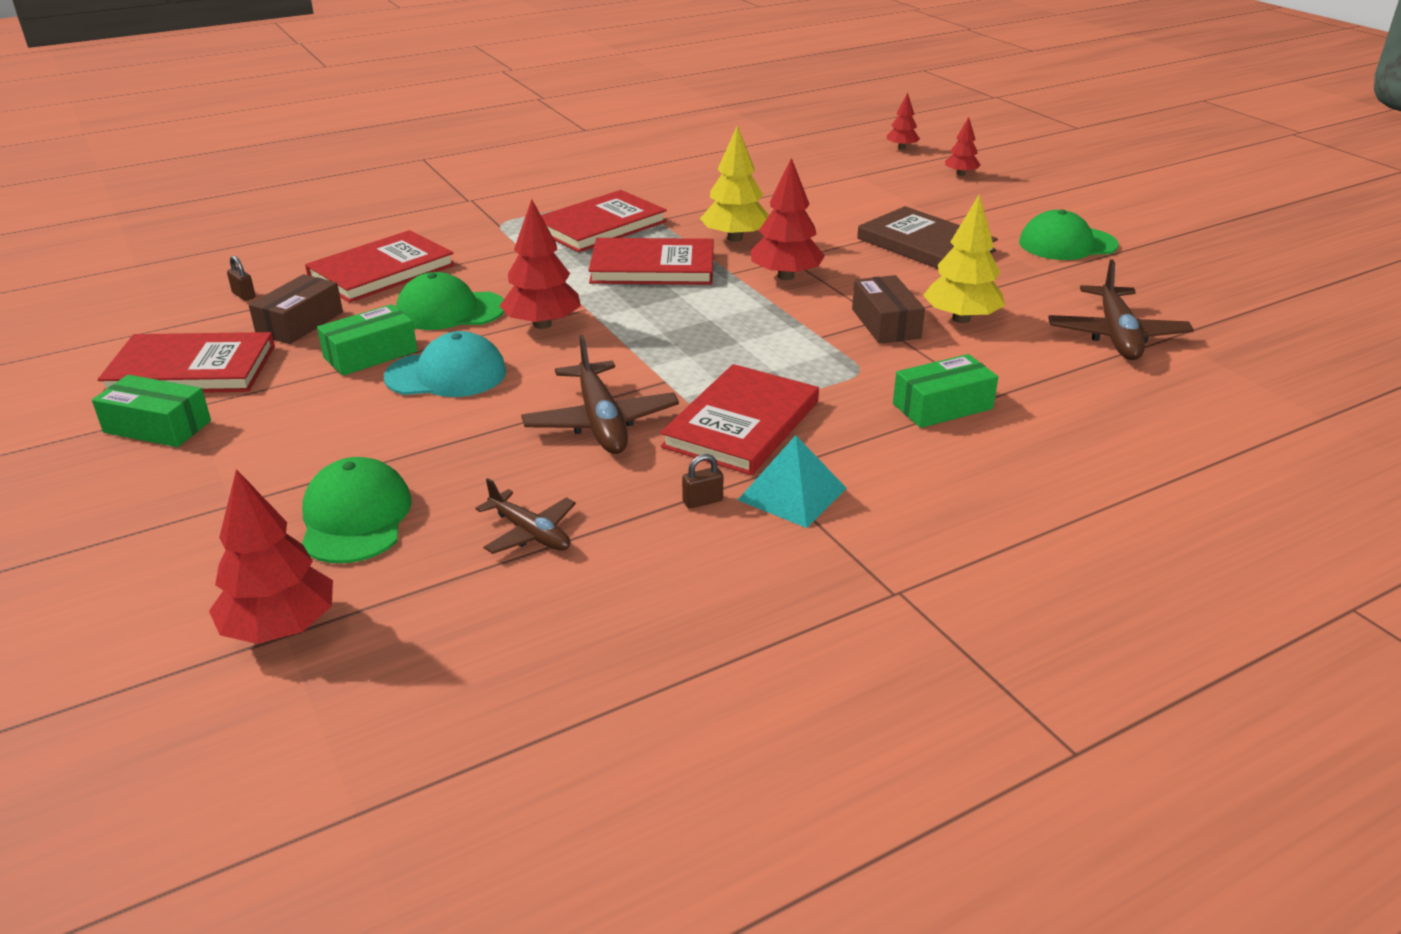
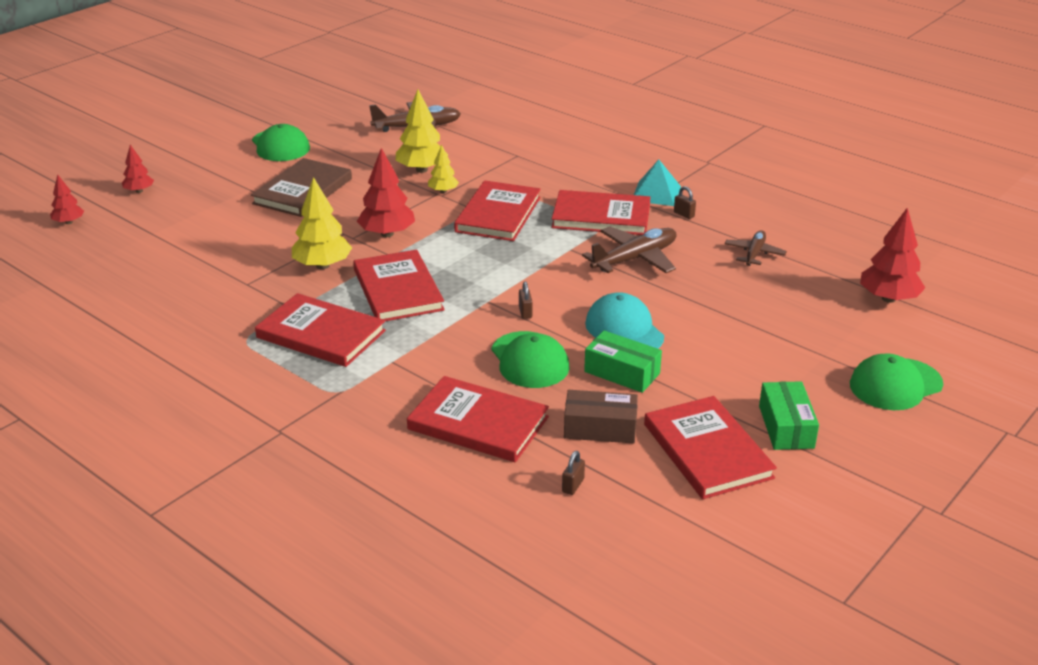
camera: 110 degrees left, 0 degrees up
green cap [302,457,412,563] -> green cap moved to [850,353,943,410]
red tree [499,199,581,329] -> brown padlock [519,281,533,319]
brown box [852,275,925,344] -> yellow tree [428,145,459,193]
green box [893,354,998,428] -> none
none -> red book [454,181,541,241]

